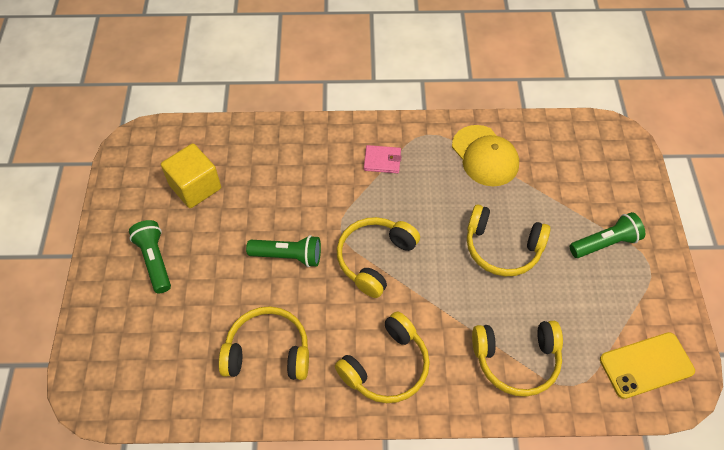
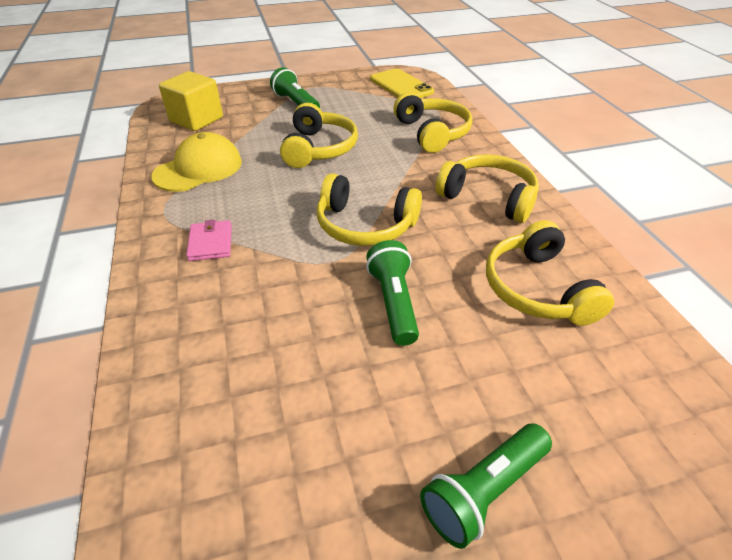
camera: 105 degrees left, 15 degrees down
yellow cube [161,143,221,208] -> yellow cube moved to [159,71,223,131]

